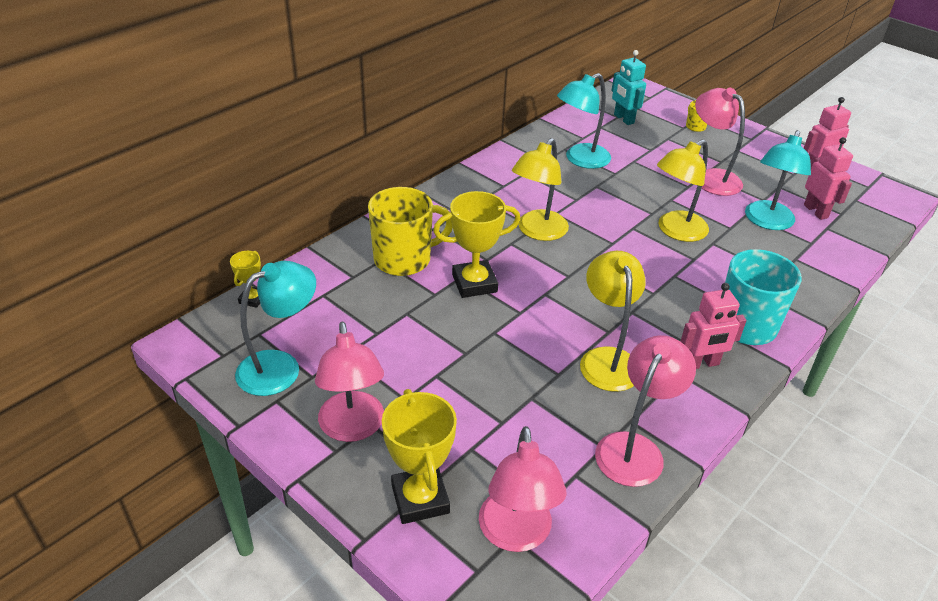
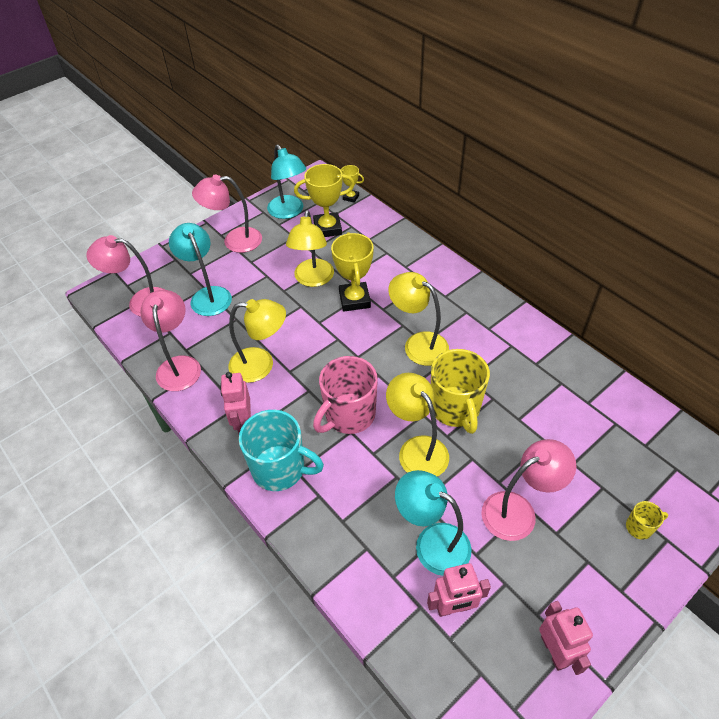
camera: 100 degrees right, 10 degrees up
yellow mug [368,187,453,276] -> yellow mug moved to [431,349,490,434]
yellow trophy [382,389,457,524] -> yellow trophy moved to [294,164,355,237]
turquoise lamp [557,73,611,169] -> turquoise lamp moved to [169,223,232,316]
pink lamp [595,335,696,487] -> pink lamp turned 135 degrees counterclockwise [140,290,201,391]
turquoise robot [611,50,646,125] -> none
none -> yellow lamp [286,210,334,287]
none -> pink mug [313,356,378,434]

